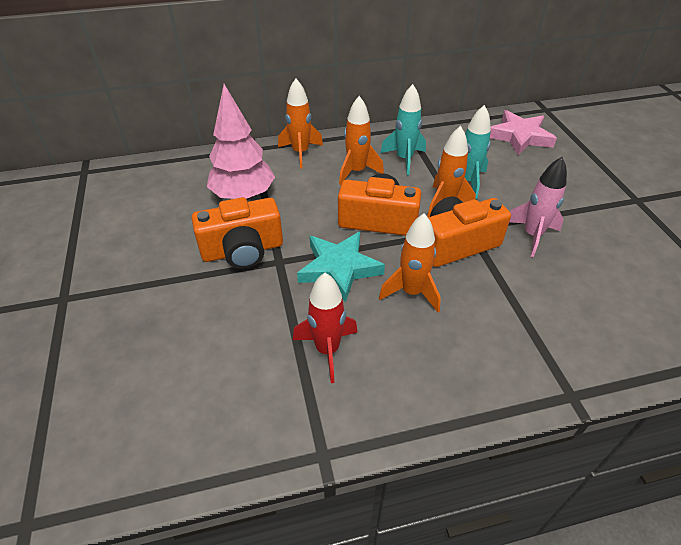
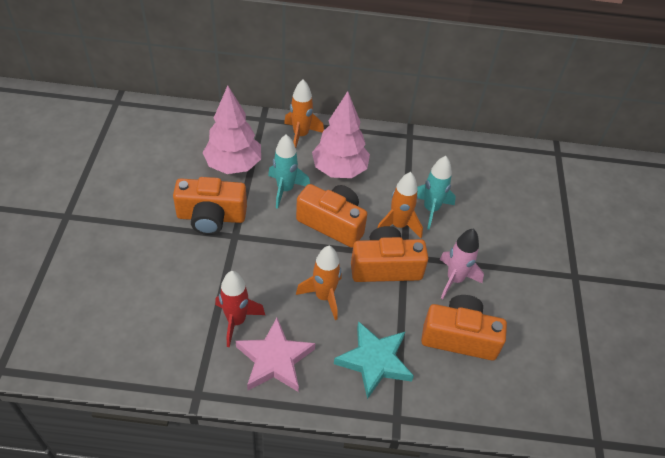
camera: 15 degrees right, 5 degrees up
turquoise star [297,232,385,303] -> turquoise star moved to [334,321,414,399]
orange rocket [339,96,384,185] -> pink tree [312,91,370,178]
turquoise rocket [380,84,426,175] -> turquoise rocket moved to [268,134,310,209]
pink star [490,110,557,155] -> pink star moved to [236,318,315,392]
none -> orange camera [421,295,507,360]

